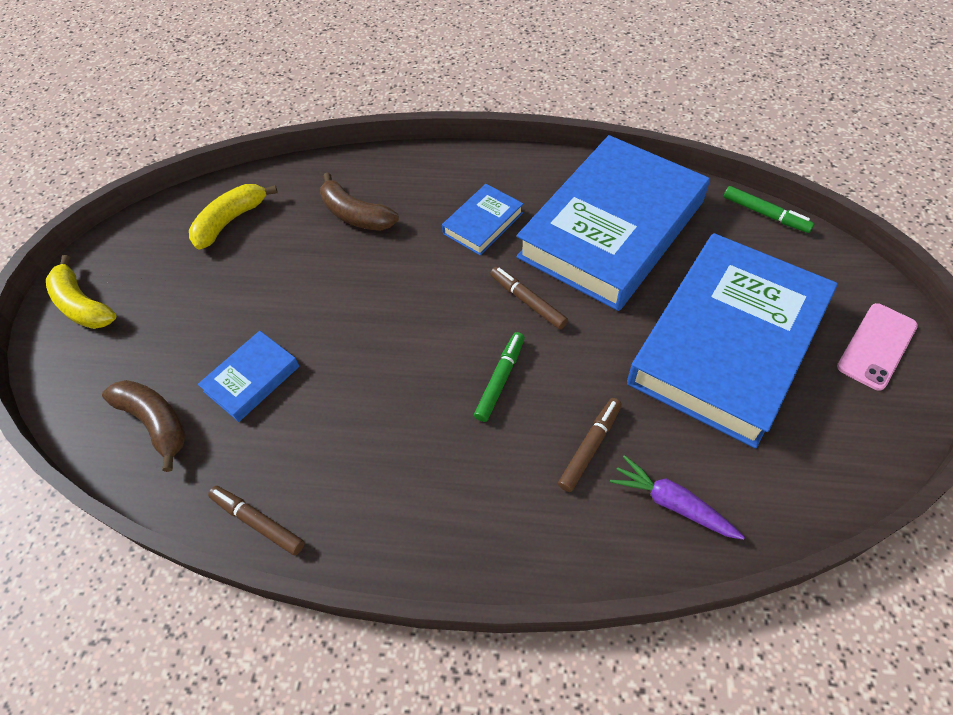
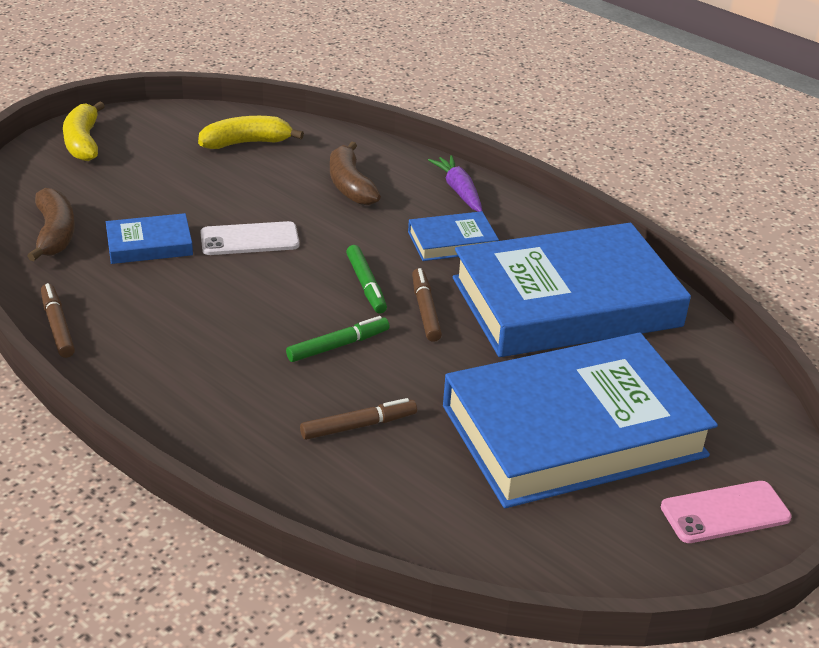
camera: 30 degrees right, 20 degrees down
purple carrot [610,455,745,540] -> purple carrot moved to [428,155,483,212]
green marker [724,186,814,233] -> green marker moved to [346,245,387,313]
none -> white phone [200,221,299,255]

